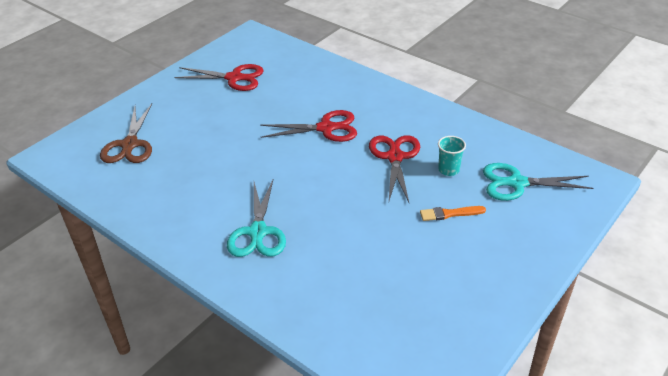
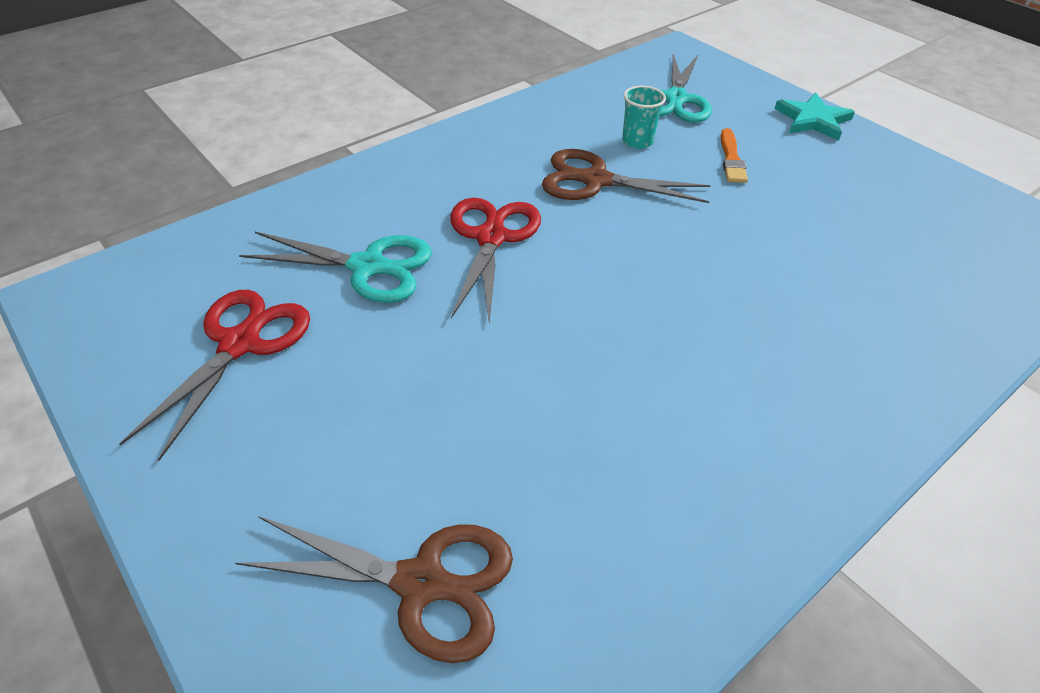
camera: 80 degrees left, 5 degrees up
turquoise scissors [227,180,286,257] -> turquoise scissors moved to [239,232,432,303]
red scissors [369,135,420,203] -> brown scissors [542,149,711,203]
none -> turquoise star [775,93,855,140]

